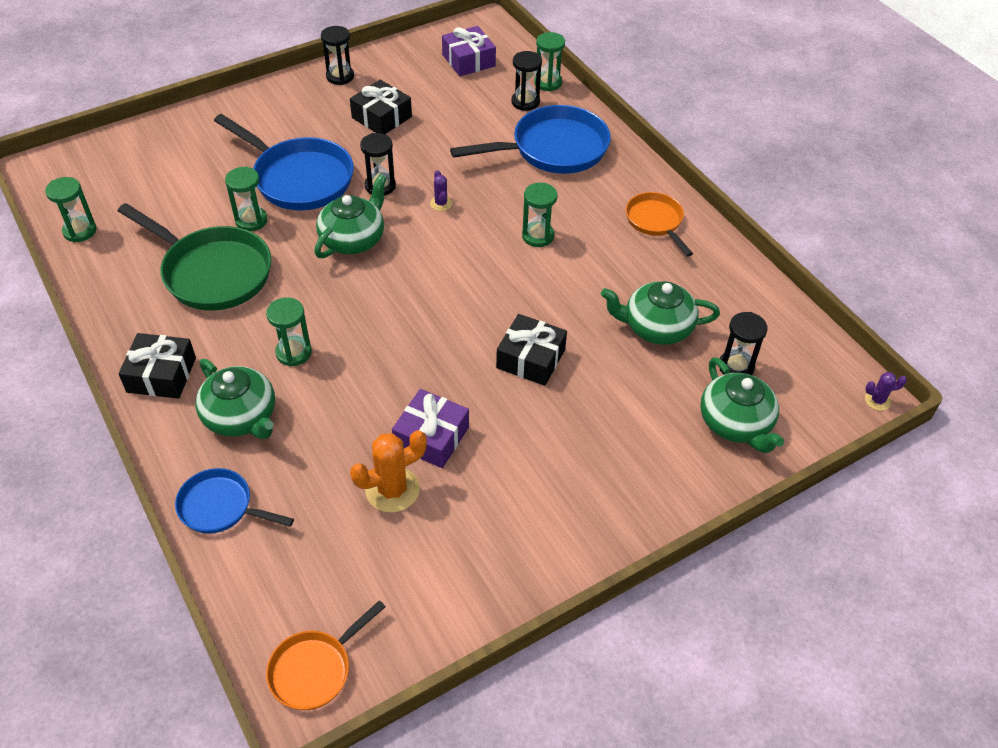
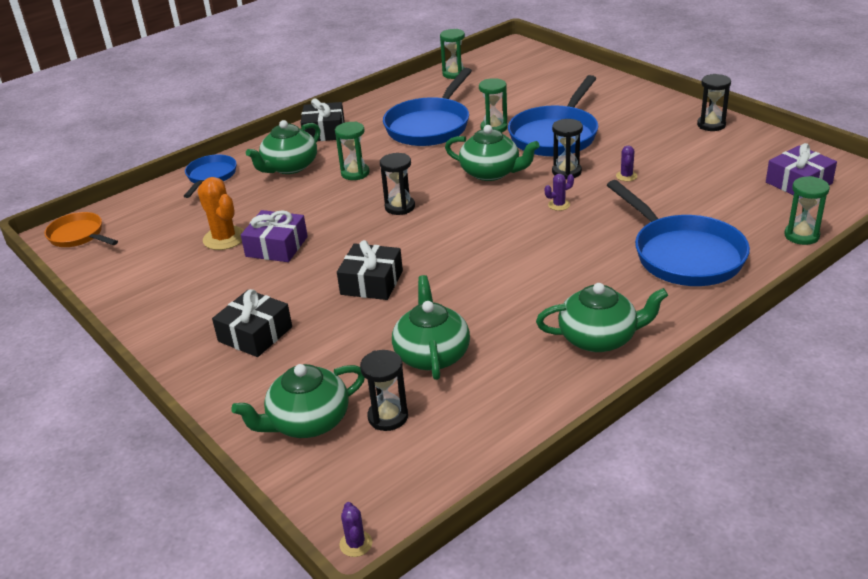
camera: 85 degrees right, 15 degrees down
green pan [118,203,271,311] -> blue pan [383,68,472,146]
black gift [350,80,412,134] -> black gift moved to [212,289,292,357]
black hourglass [511,51,542,111] -> black hourglass moved to [380,153,415,215]
green hourglass [522,183,557,247] -> none
orange pan [626,192,693,257] -> green teapot [536,283,668,352]
none -> purple cactus [616,146,637,181]

